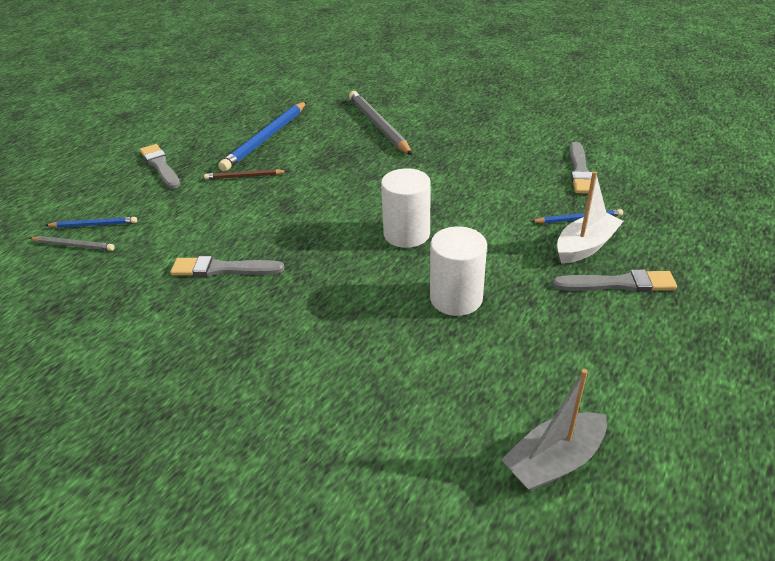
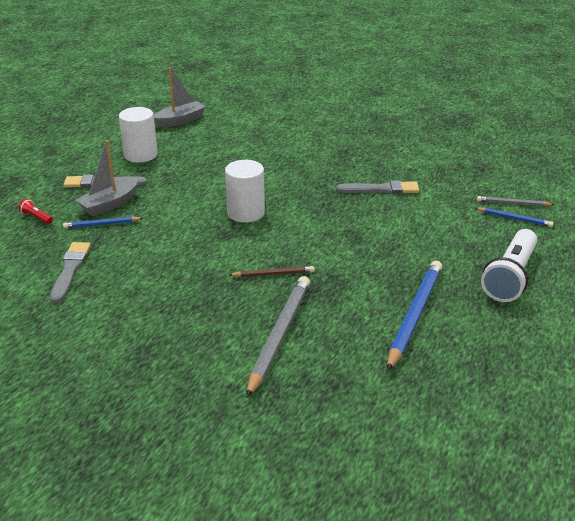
camera: 175 degrees right, 5 degrees down
blue pencil [45,217,137,228] -> blue pencil turned 150 degrees counterclockwise [475,207,554,227]
grey brush [140,144,180,189] -> white flashlight [481,229,537,302]
brown pencil [204,169,288,180] -> brown pencil moved to [229,266,315,277]
grey pencil [349,91,412,155] -> grey pencil turned 135 degrees counterclockwise [246,276,310,398]
white cylinder [430,226,487,316] -> white cylinder moved to [119,107,158,163]
white boat [557,171,624,264] -> grey boat [76,140,138,216]
none -> red flashlight [18,199,53,224]

